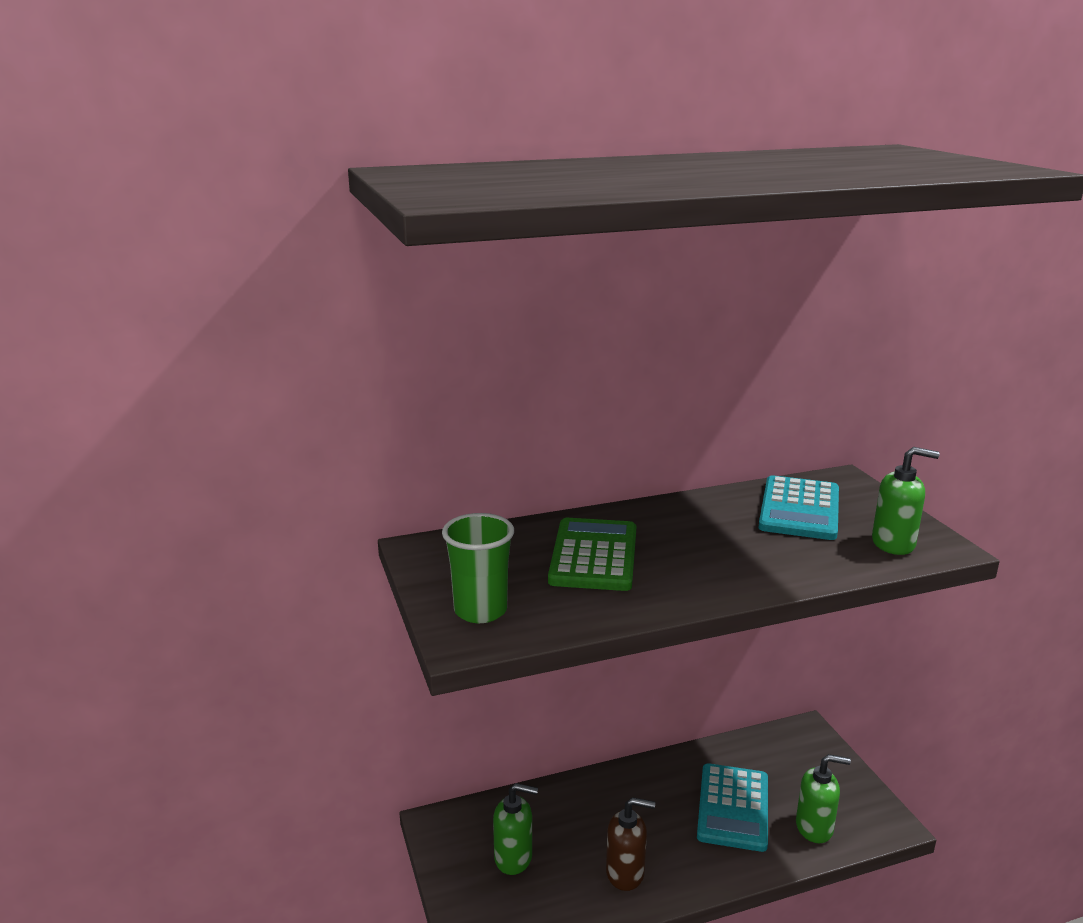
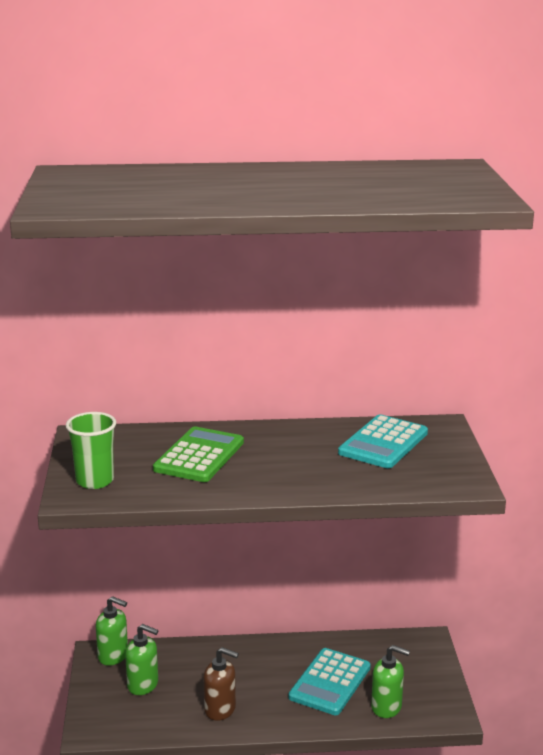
camera: 15 degrees right, 0 degrees up
green soap dispenser [872,447,940,555] -> green soap dispenser moved to [96,596,128,666]

